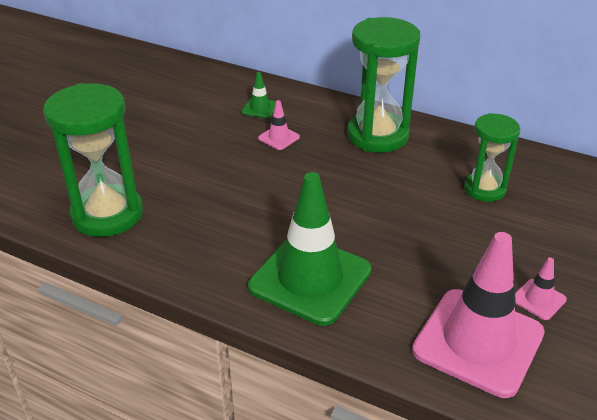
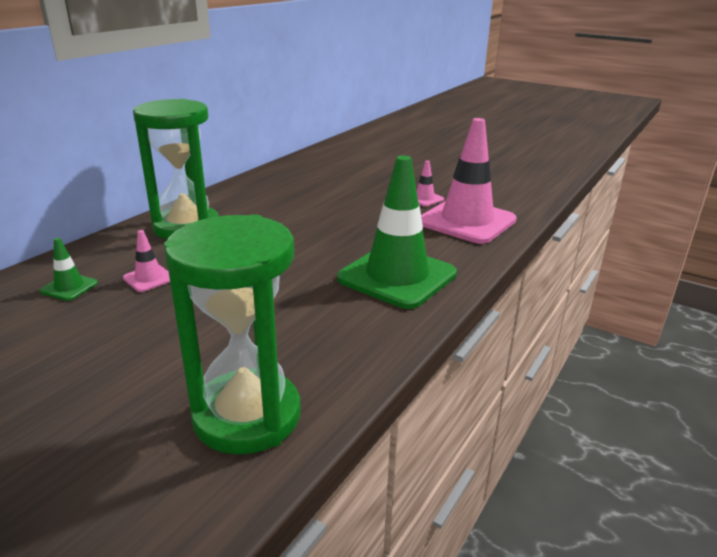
camera: 85 degrees left, 10 degrees down
green hourglass [464,113,520,202] -> none

